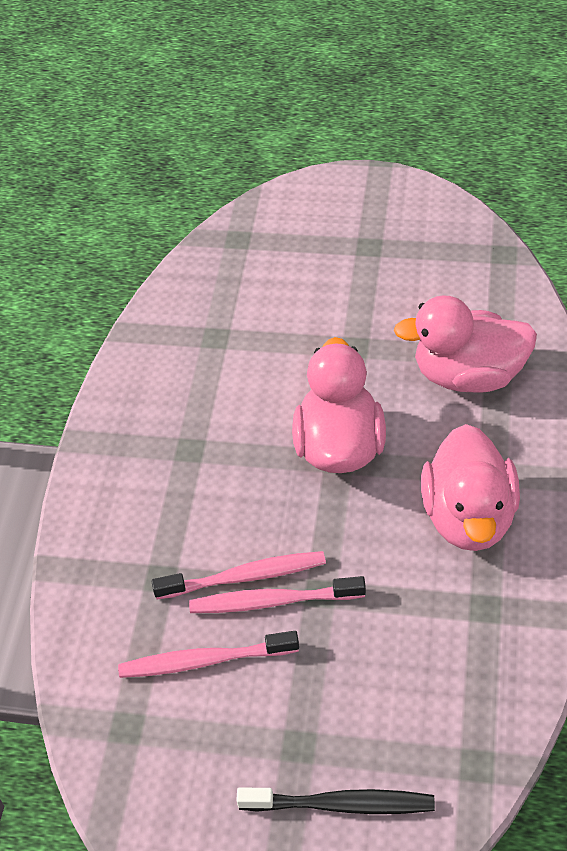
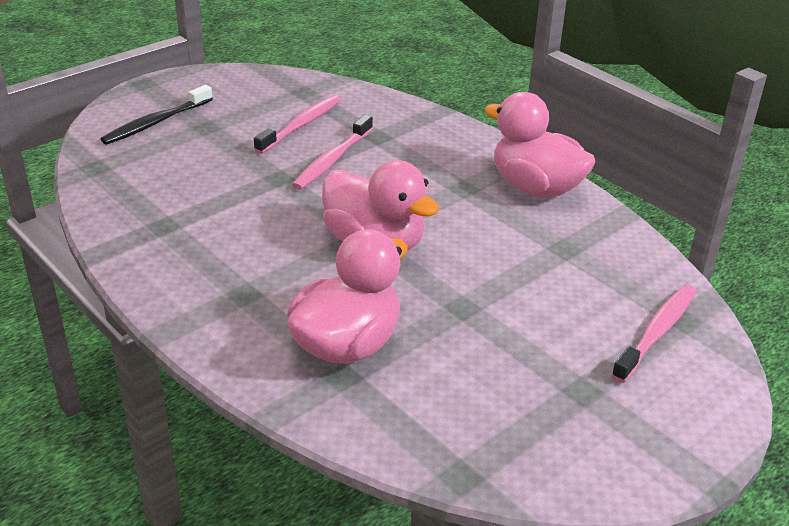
camera: 125 degrees right, 15 degrees down
pink toothbrush [189,576,366,613] -> pink toothbrush moved to [611,285,696,383]
pink duck [421,424,520,551] -> pink duck moved to [484,92,596,198]

